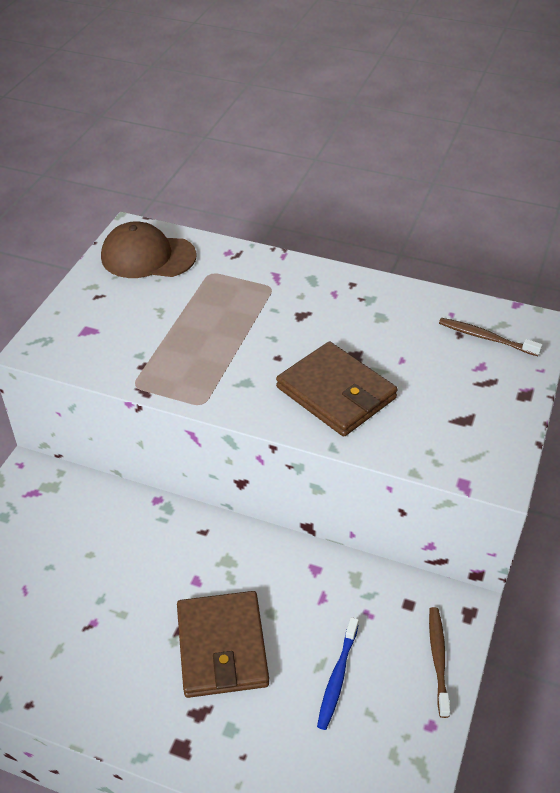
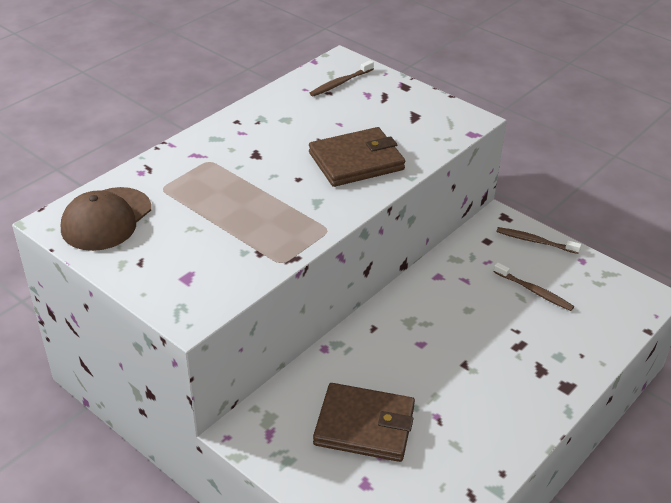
camera: 70 degrees left, 5 degrees down
brown wallet [177,591,269,698] -> brown wallet moved to [313,383,415,462]
blue toothbrush [317,617,359,730] -> brown toothbrush [493,262,574,311]

